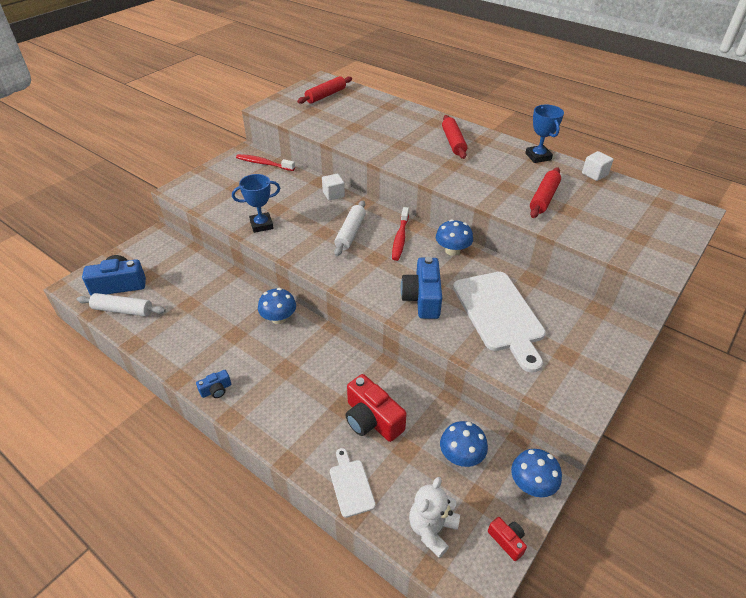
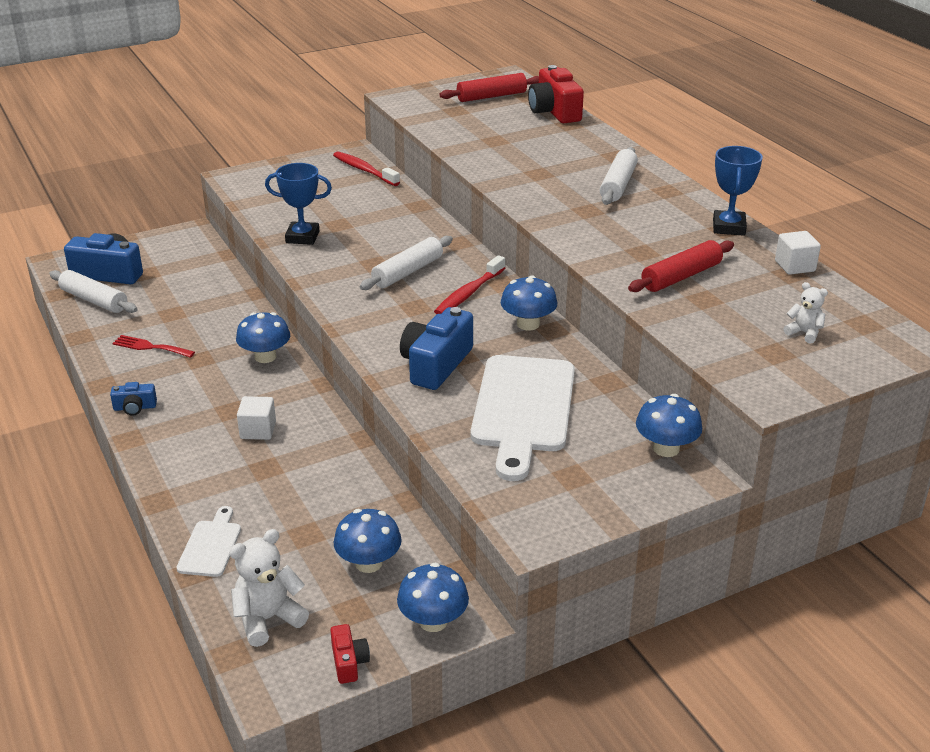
camera: 25 degrees right, 10 degrees down
white cube [322,173,345,200] -> white cube moved to [237,396,276,440]
red camera [345,374,407,442] -> red camera moved to [528,65,584,123]
red rolling pin [442,115,467,159] -> white rolling pin [600,147,638,205]
none -> red fork [112,335,195,358]
none -> blue mushroom [636,394,702,457]
none -> white teddy bear [783,282,828,344]

